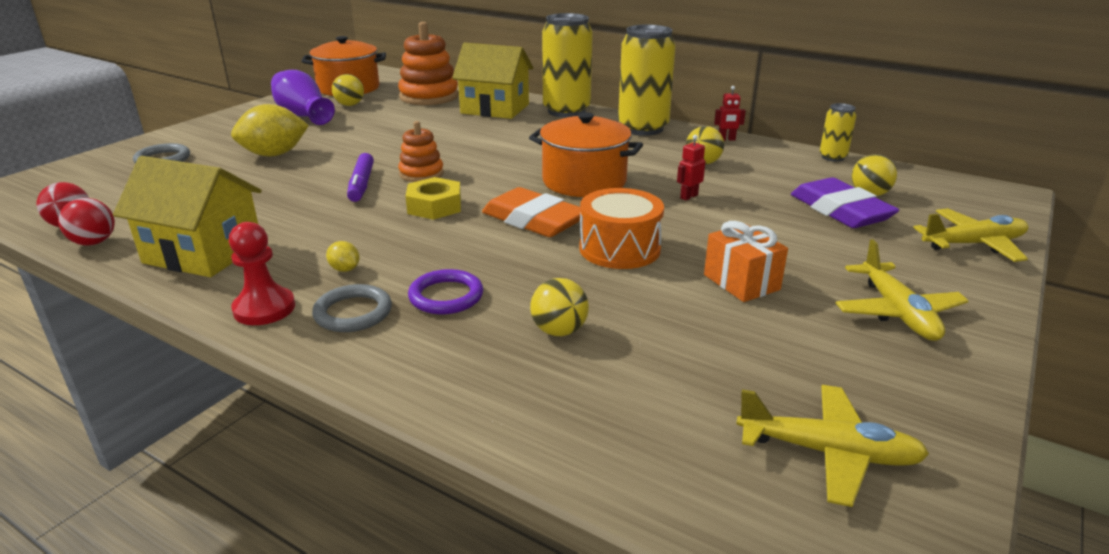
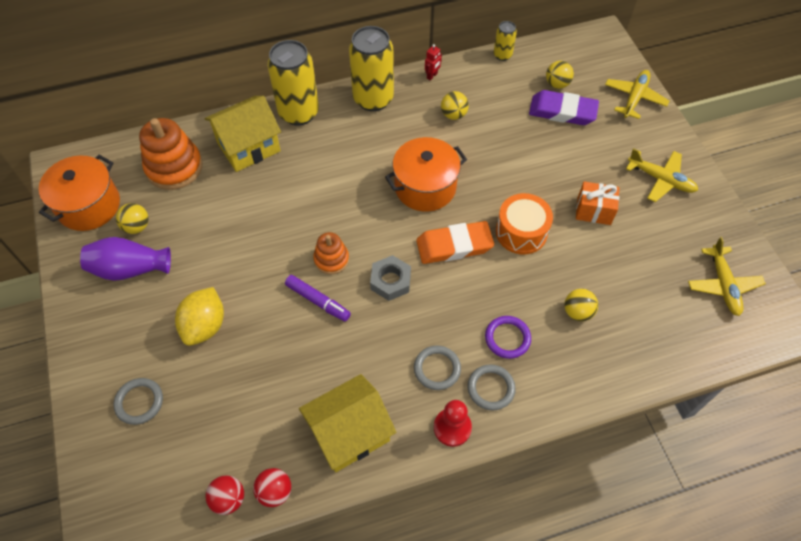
camera: 50 degrees left, 30 degrees up
yellow lemon [326,241,360,272] -> grey ring [414,345,461,390]
yellow nut [406,177,461,220] -> grey nut [370,255,411,301]
red robot [677,135,705,200] -> none
yellow plane [736,385,929,507] -> yellow plane turned 120 degrees clockwise [688,237,766,316]

